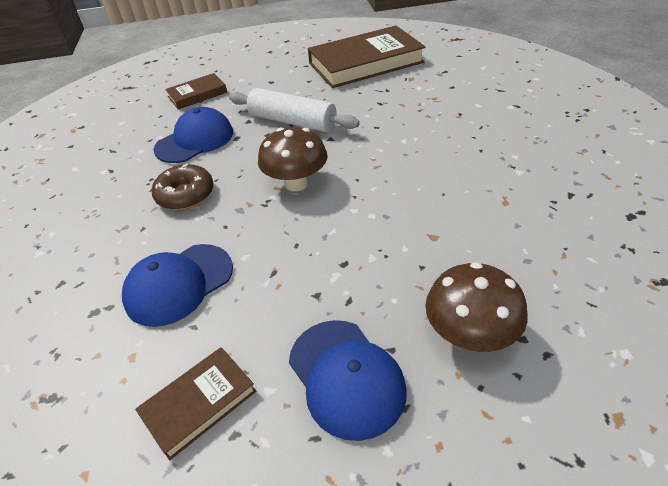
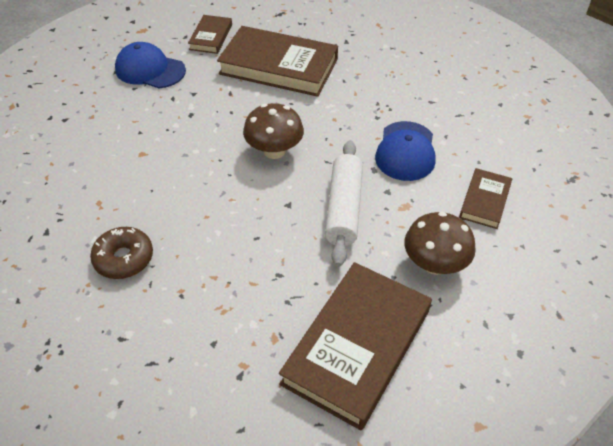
camera: 140 degrees right, 5 degrees up
blue cap [122,244,233,327] -> brown book [217,26,338,97]
brown donut [152,163,213,210] -> brown donut moved to [90,227,153,279]
white rolling pin [229,88,360,132] -> white rolling pin turned 75 degrees counterclockwise [325,140,363,267]
brown mushroom [425,262,528,352] -> brown mushroom moved to [404,212,476,275]

